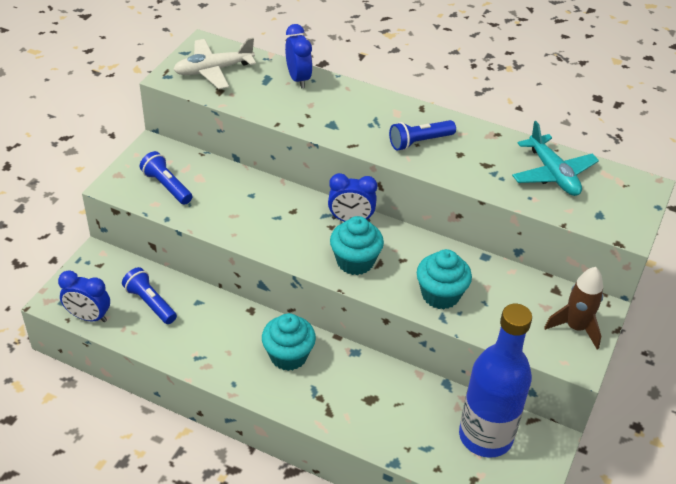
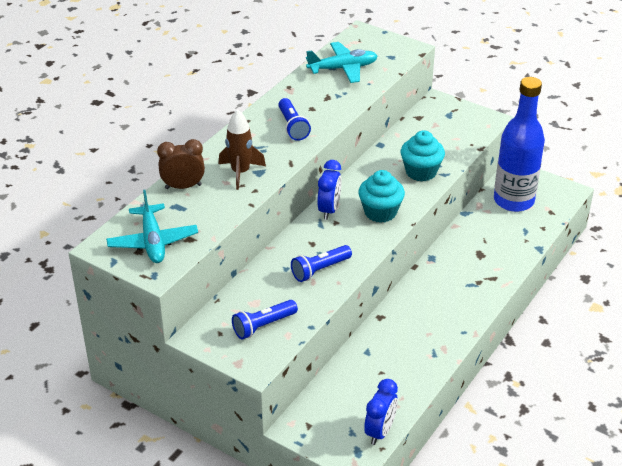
camera: 80 degrees left, 5 degrees down
blue flashlight [122,267,177,324] -> blue flashlight moved to [291,245,352,282]
white plane [173,38,256,89] -> turquoise plane [106,190,198,263]
turquoise cupcake [262,313,316,371] -> none
blue clock [285,24,313,89] -> brown clock [157,139,205,189]
brown rocket [544,267,603,349] -> brown rocket moved to [218,109,266,190]

